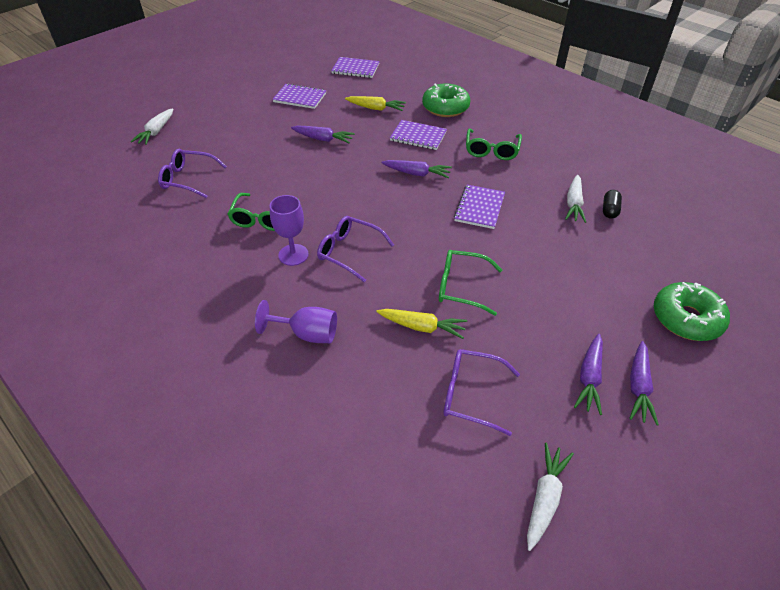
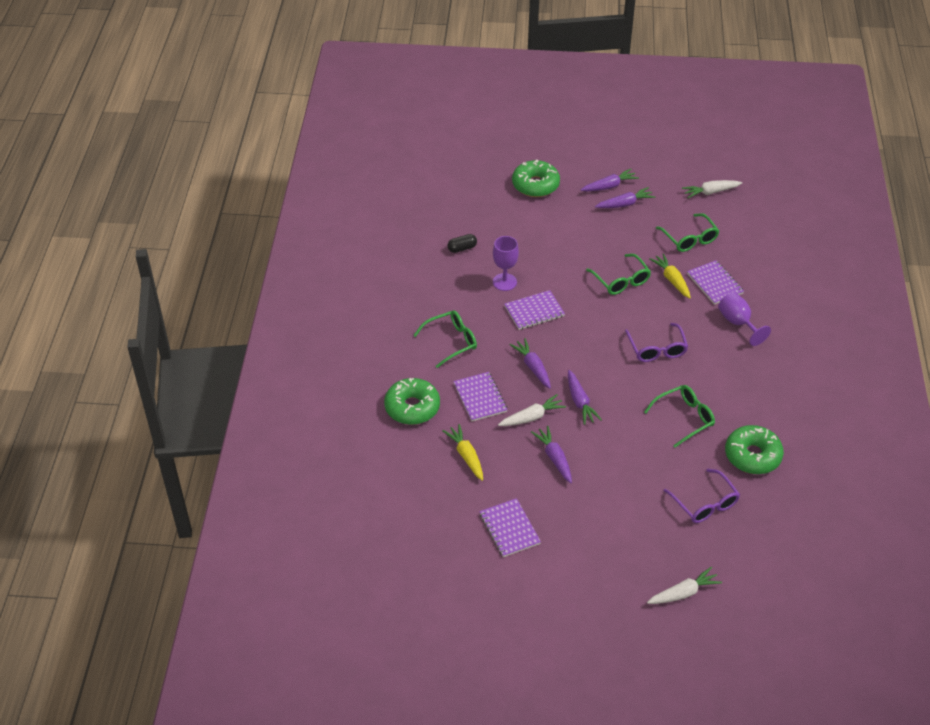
camera: 130 degrees left, 0 degrees up
purple goblet [270,195,309,266] -> purple goblet moved to [493,236,519,291]
purple notebook [331,57,380,78] -> purple notebook moved to [687,260,744,305]
purple glasses [443,349,520,436] -> green glasses [656,213,719,252]
white carrot [565,175,586,223] -> white carrot moved to [498,394,566,426]
none -> purple carrot [568,370,602,425]
none -> green donut [725,425,784,474]

